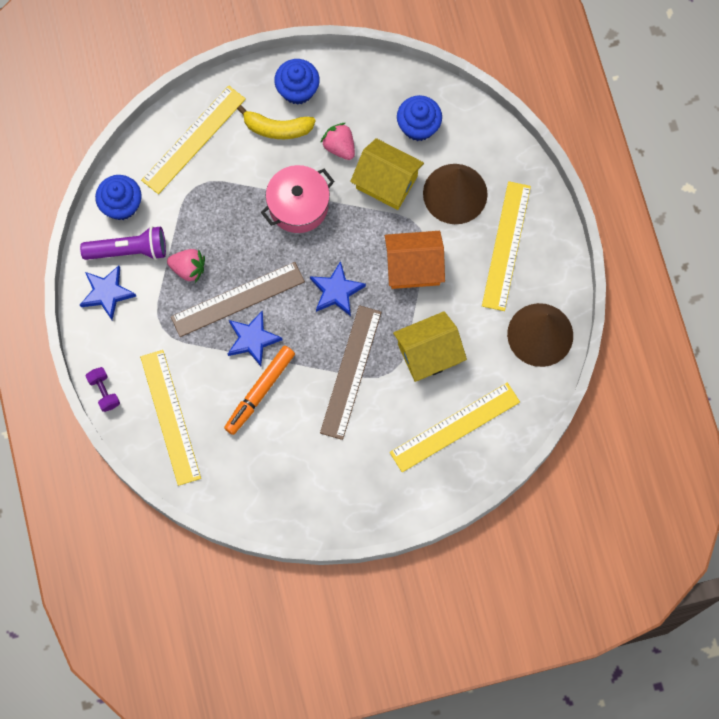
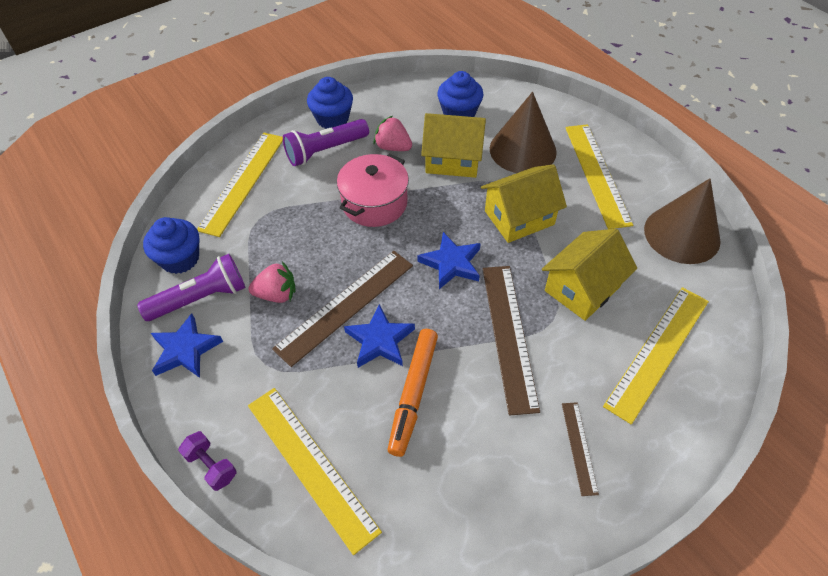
camera: 20 degrees left, 20 degrees down
yellow banana [237,105,316,139] -> purple flashlight [283,119,369,166]
orange house [385,231,445,289] -> yellow house [481,164,567,243]
none -> brown ruler [562,402,599,496]

